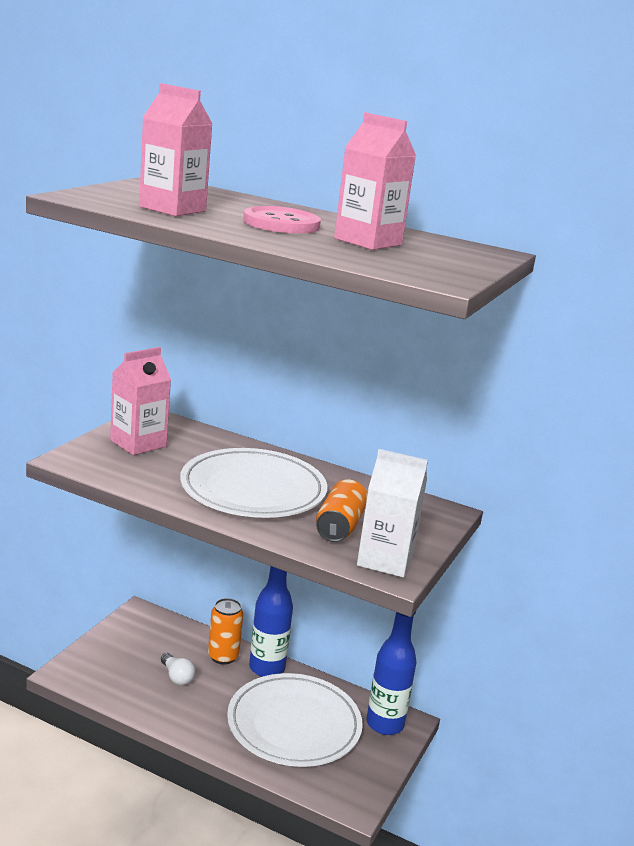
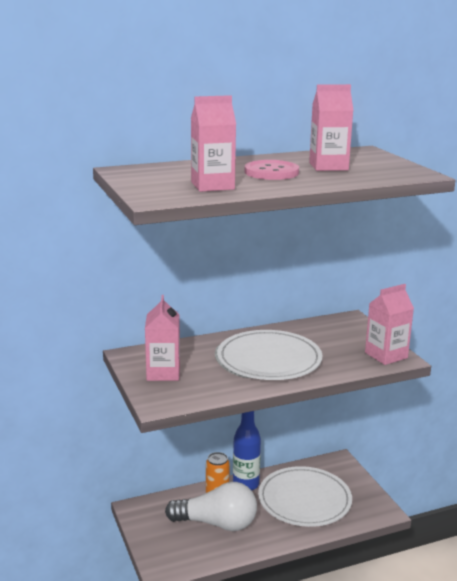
camera: 45 degrees left, 0 degrees up
white light bulb [161,653,196,685] -> white light bulb [165,482,257,531], size x2.36
orange can [316,479,367,542] -> none
white carton [357,449,428,577] -> pink carton [365,284,414,365]
blue bottle [366,611,417,735] -> none

